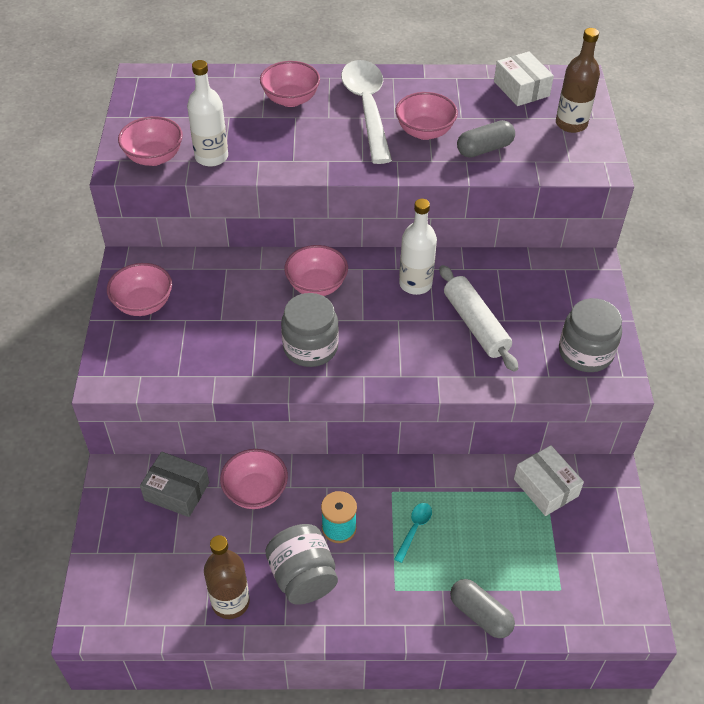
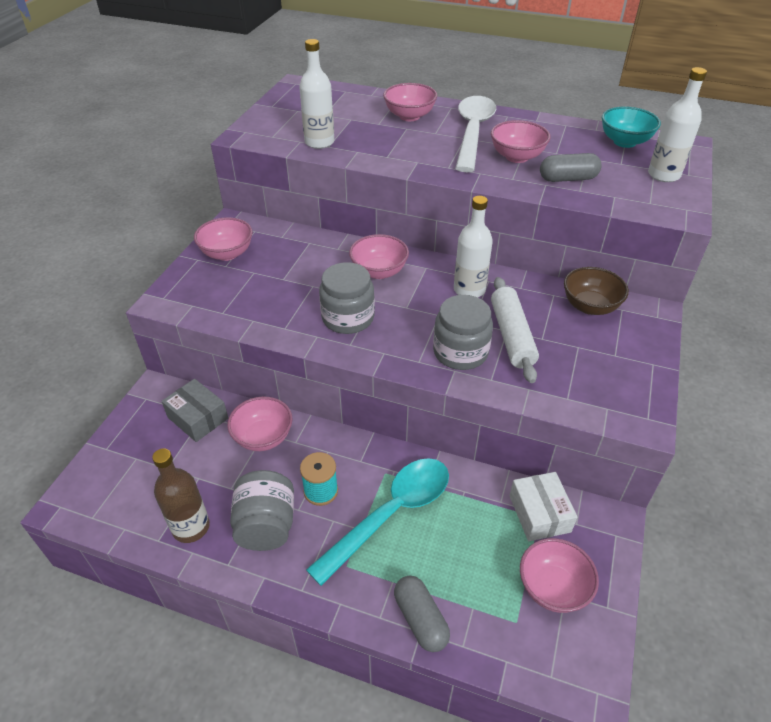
camera: 20 degrees right, 5 degrees down
pink bowl [118,116,183,166] -> pink bowl moved to [520,538,599,613]
turquoise spoon [394,503,432,563] -> turquoise spoon [306,458,449,586], size x2.47
white box [494,52,554,106] -> turquoise bowl [602,106,661,148]
brown bottle [556,28,600,133] -> white bottle [648,67,707,182]
grey jar [559,298,622,372] -> grey jar moved to [433,295,493,370]
none -> brown bowl [564,267,629,315]

